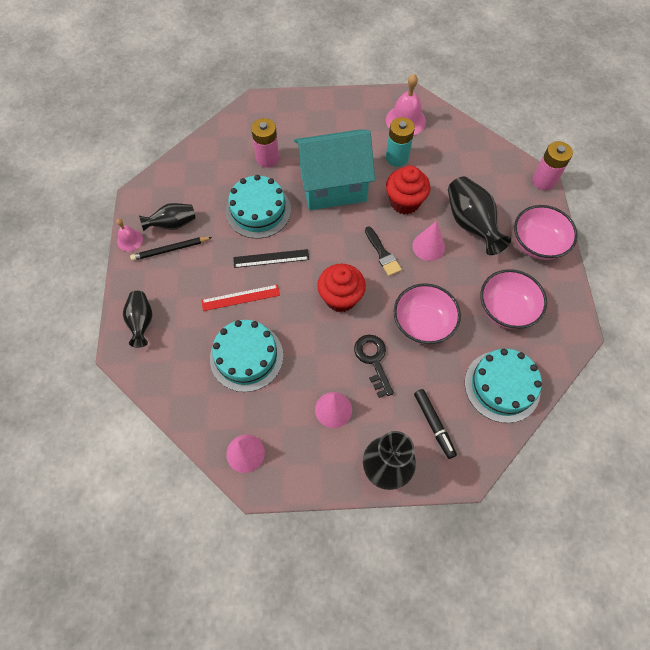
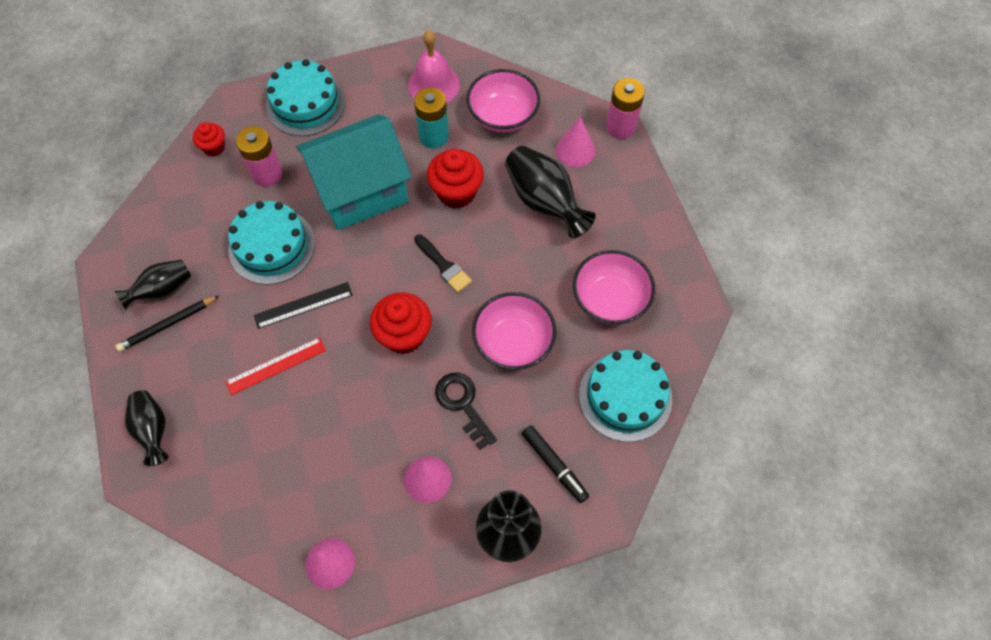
camera: 15 degrees left, 0 degrees up
pink bell [116,219,143,251] -> none
turquoise cake [210,320,283,392] -> turquoise cake moved to [266,59,345,136]
pink cone [412,221,445,261] -> pink cone moved to [556,117,595,167]
pink bowl [514,205,578,260] -> pink bowl moved to [467,69,540,133]
none -> red cupcake [193,122,225,156]

